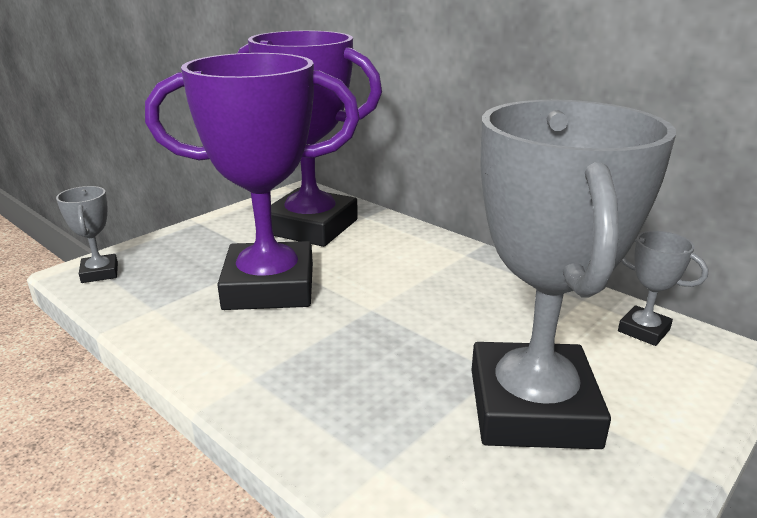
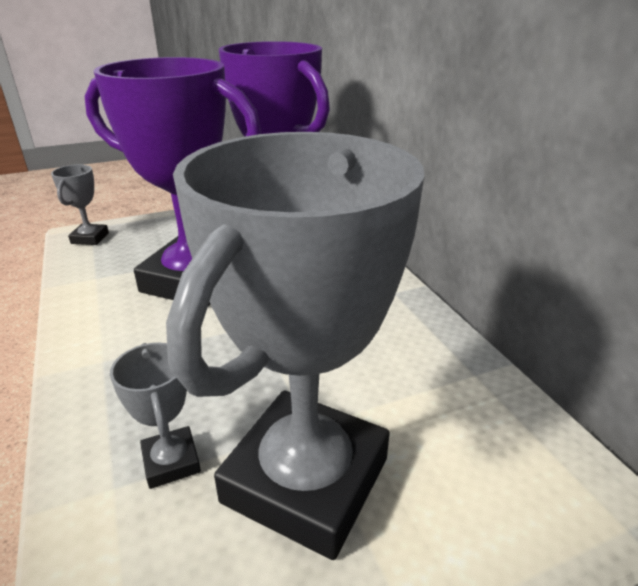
camera: 25 degrees right, 5 degrees up
grey trophy [618,231,709,346] -> grey trophy moved to [110,343,201,489]

